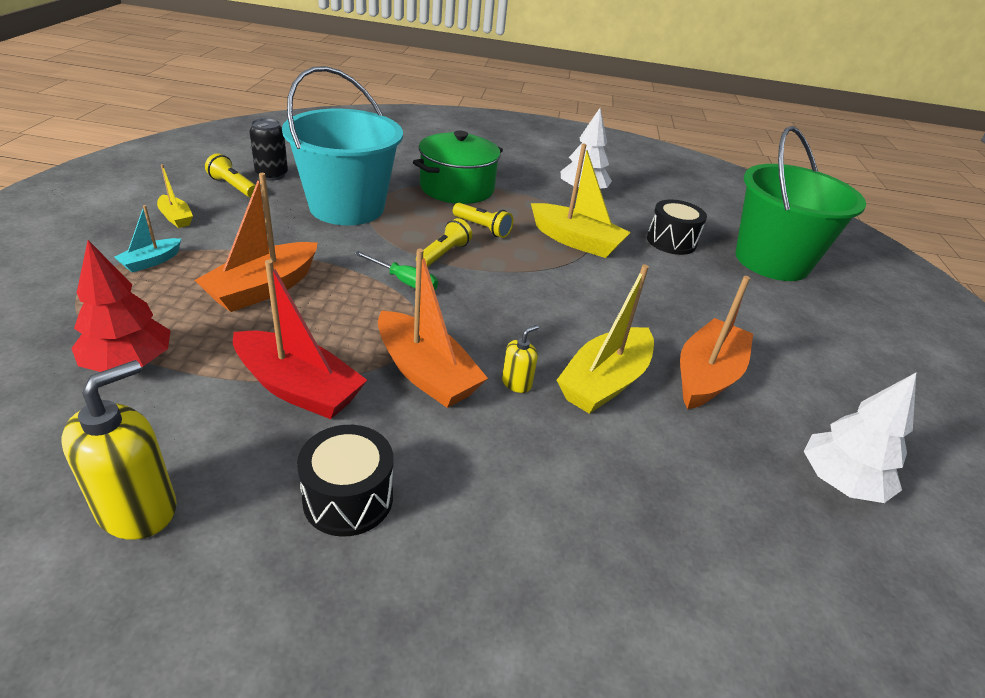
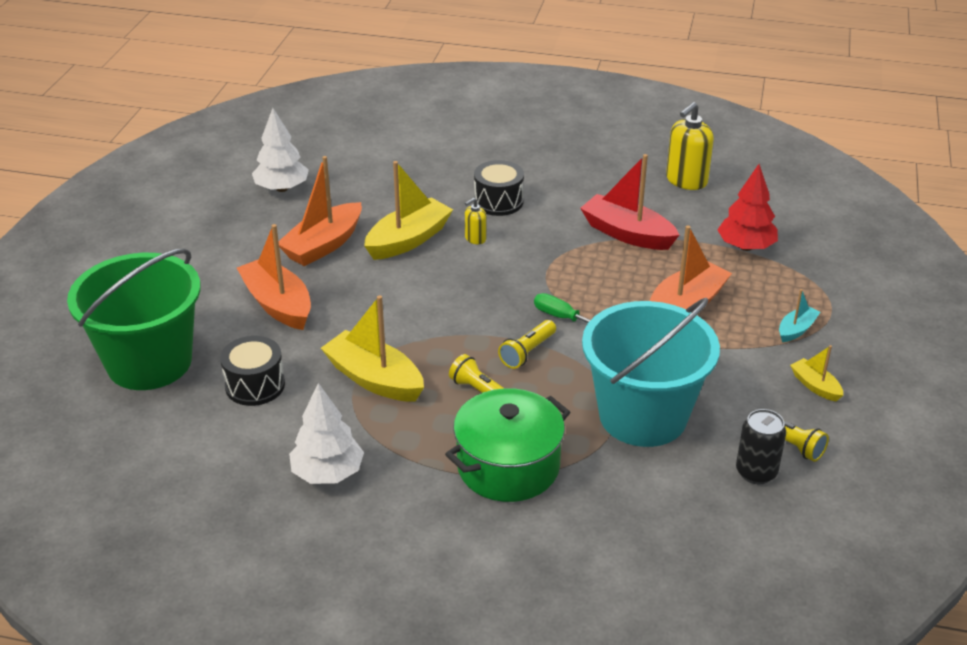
camera: 170 degrees left, 0 degrees up
black drum [297,425,393,537] -> black drum moved to [474,160,524,216]
orange boat [378,249,488,408] -> orange boat moved to [237,224,311,330]

